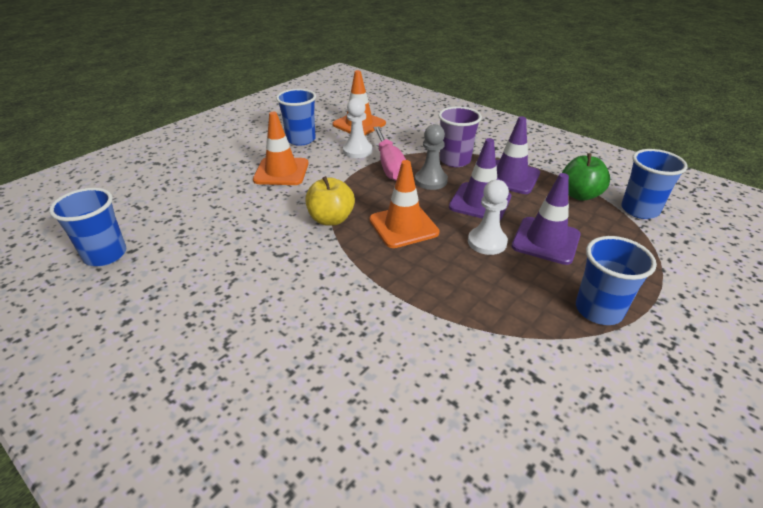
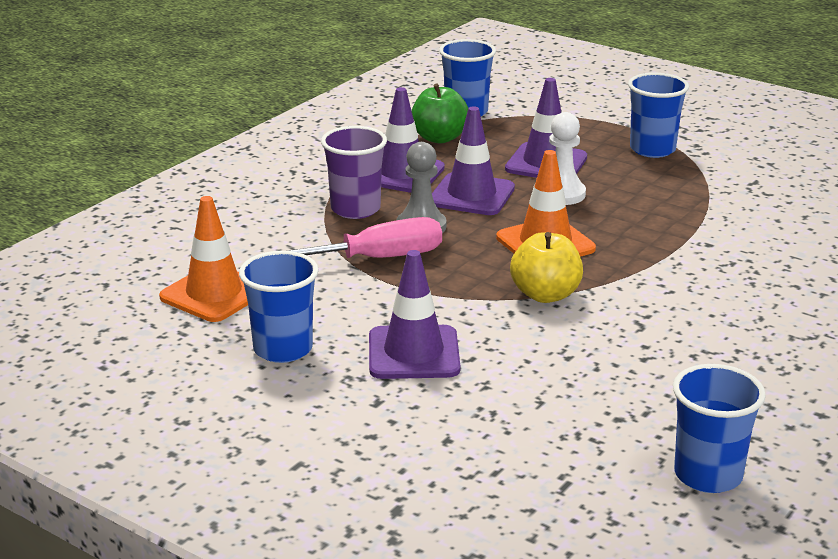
camera: 95 degrees left, 10 degrees down
orange traffic cone [253,112,309,185] -> purple traffic cone [369,250,460,379]
white pawn [343,98,373,158] -> none

